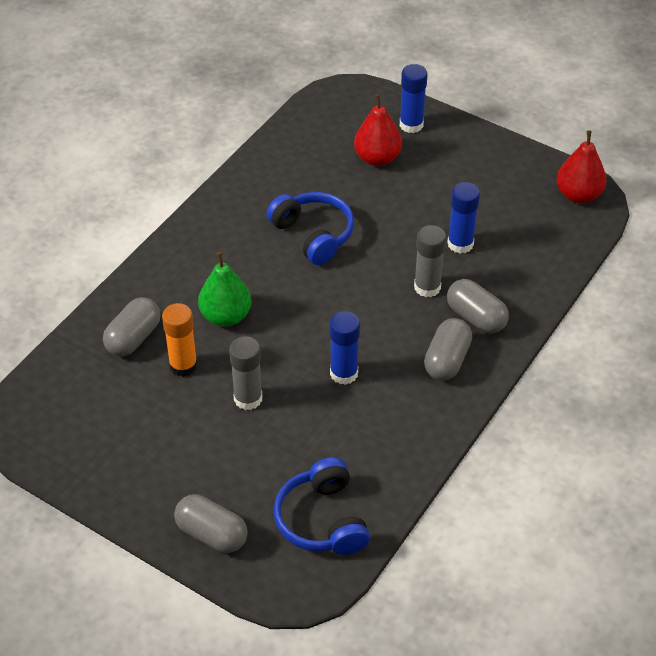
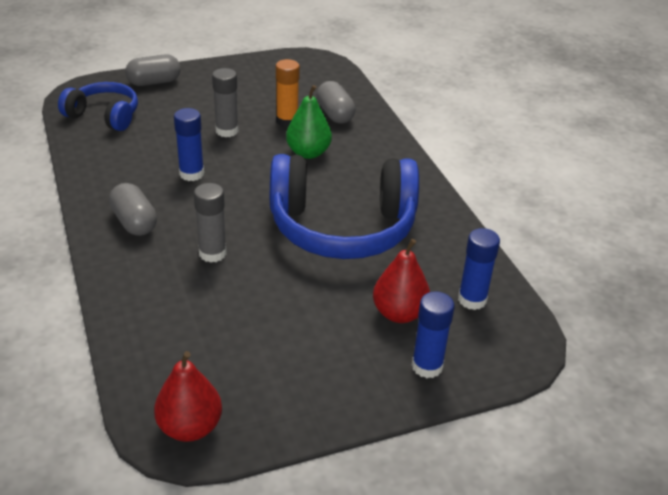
camera: 125 degrees right, 10 degrees down
blue headphones [266,192,354,265] -> blue headphones [270,154,419,259], size x1.81
blue glue stick [447,182,480,254] -> blue glue stick moved to [458,228,500,310]
grey capsule [447,279,509,333] -> none

